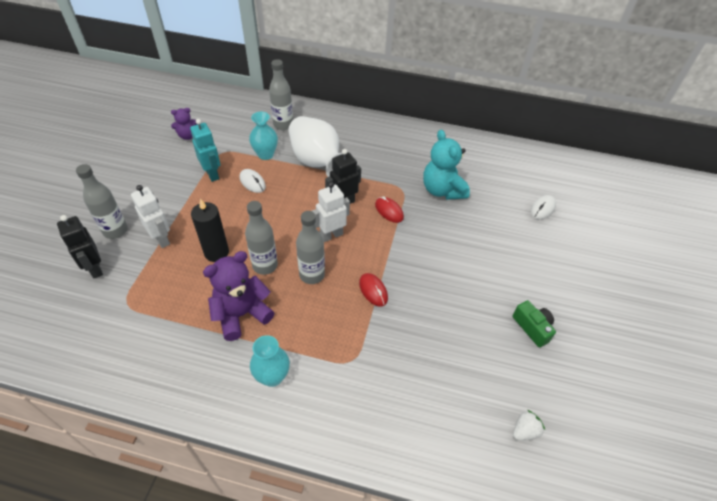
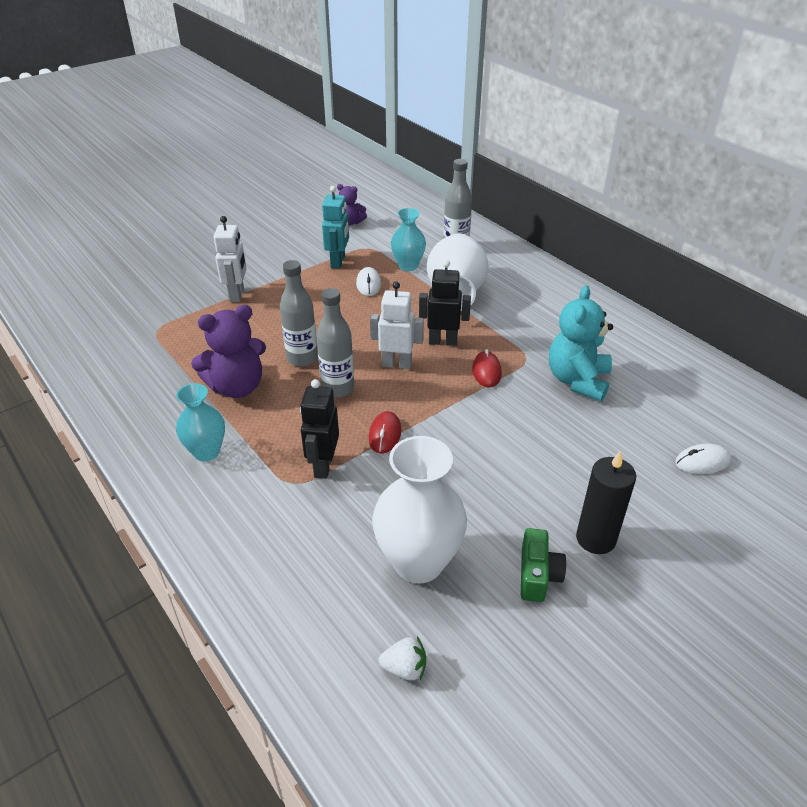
camera: 40 degrees right, 10 degrees down
black robot [57,215,103,278] -> black robot moved to [300,379,339,479]
grey bottle [76,164,128,239] -> none
black candle [191,198,229,262] -> black candle moved to [576,450,636,554]
purple teddy bear [203,251,275,341] -> purple teddy bear turned 150 degrees clockwise [191,305,266,398]
none -> white vase [372,436,467,584]

